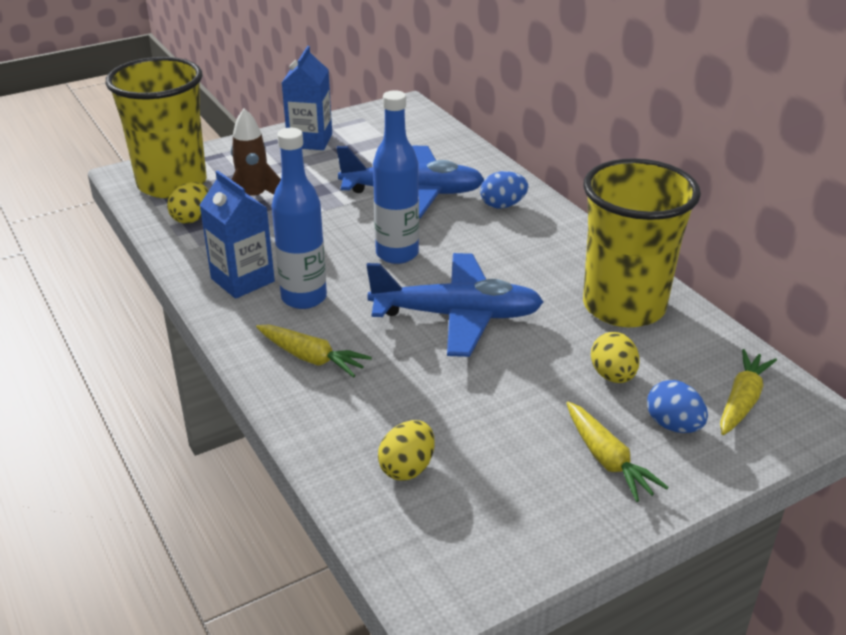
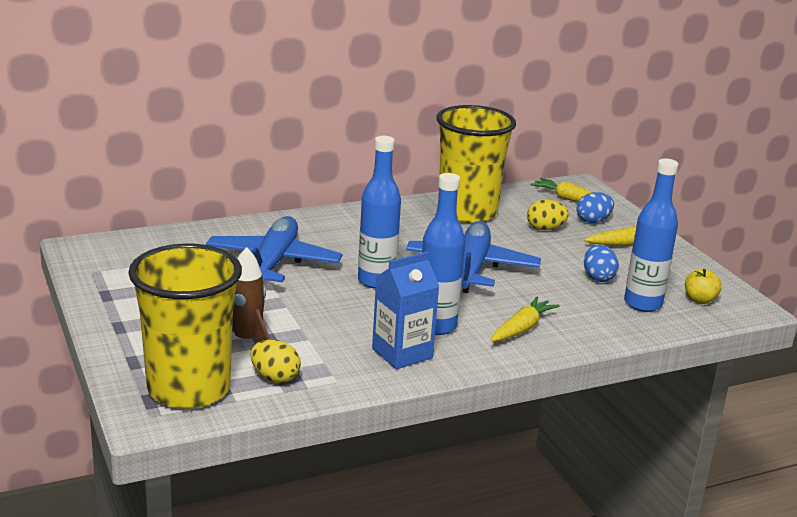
camera: 85 degrees left, 10 degrees down
blue carton [282,46,332,150] -> none
yellow egg [378,420,434,481] -> blue bottle [624,158,679,312]
blue egg [480,171,528,208] -> blue egg moved to [584,245,619,282]
none -> yellow apple [685,269,722,304]

